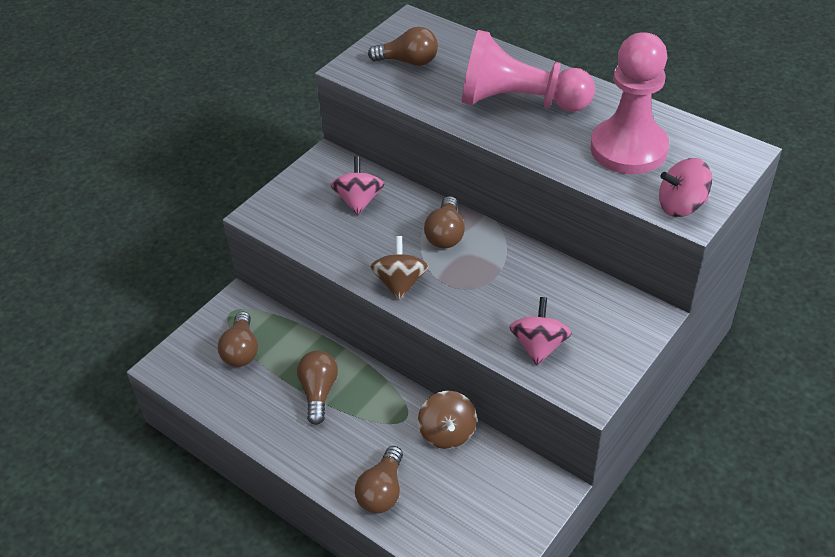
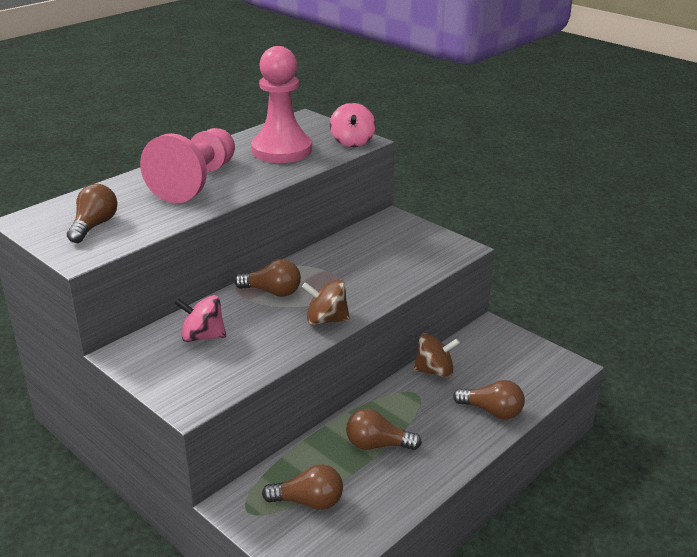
camera: 85 degrees left, 15 degrees down
pink spinning top [509,297,572,365] -> none

